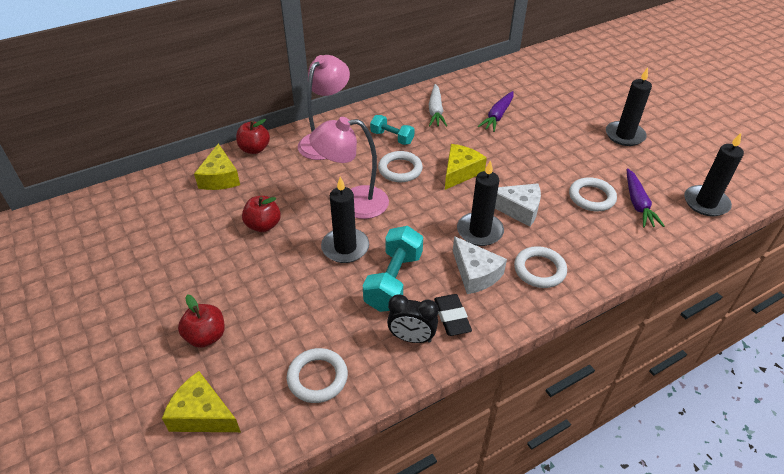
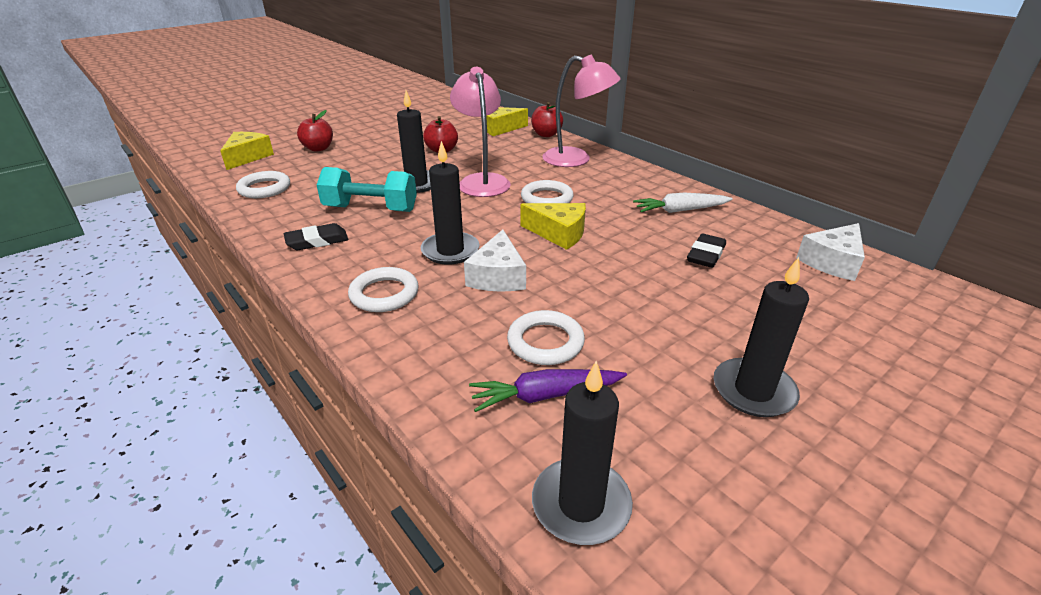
camera: 80 degrees right, 10 degrees down
turquoise dumbbell [370,115,415,145] -> none
black clock [387,294,438,343] -> none
white cheese [453,236,507,294] -> white cheese moved to [796,223,865,281]
purple carrot [478,91,514,132] -> black eraser [687,233,726,268]

